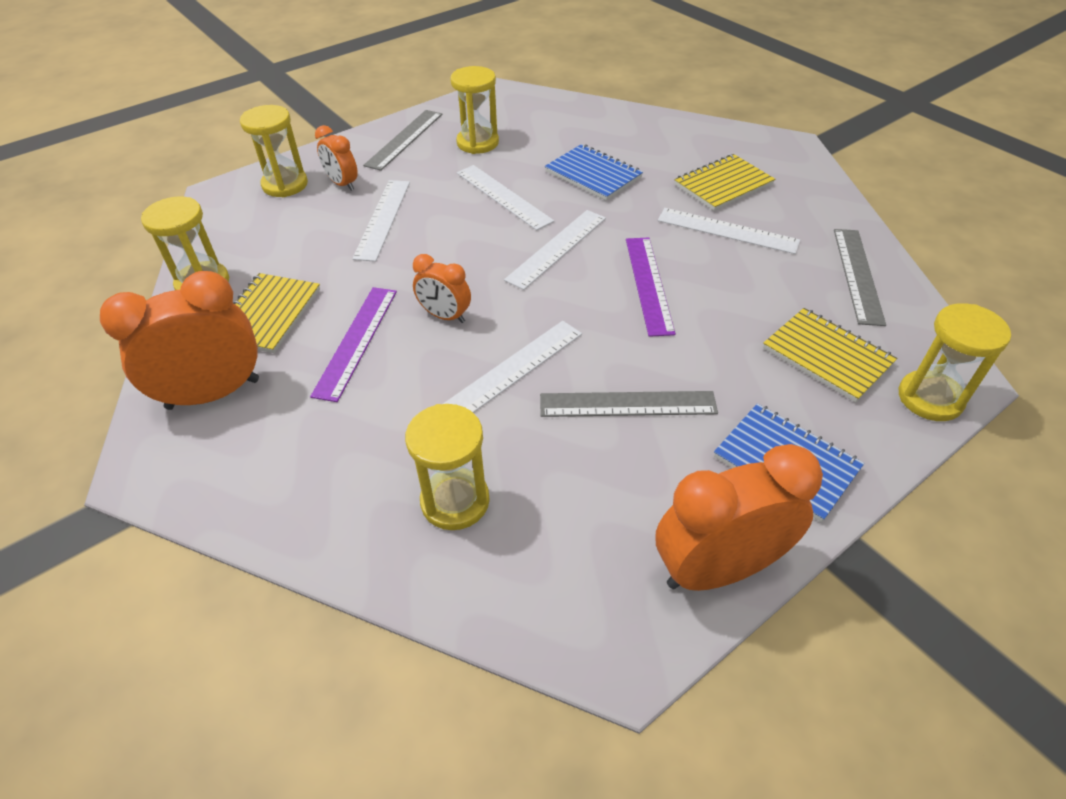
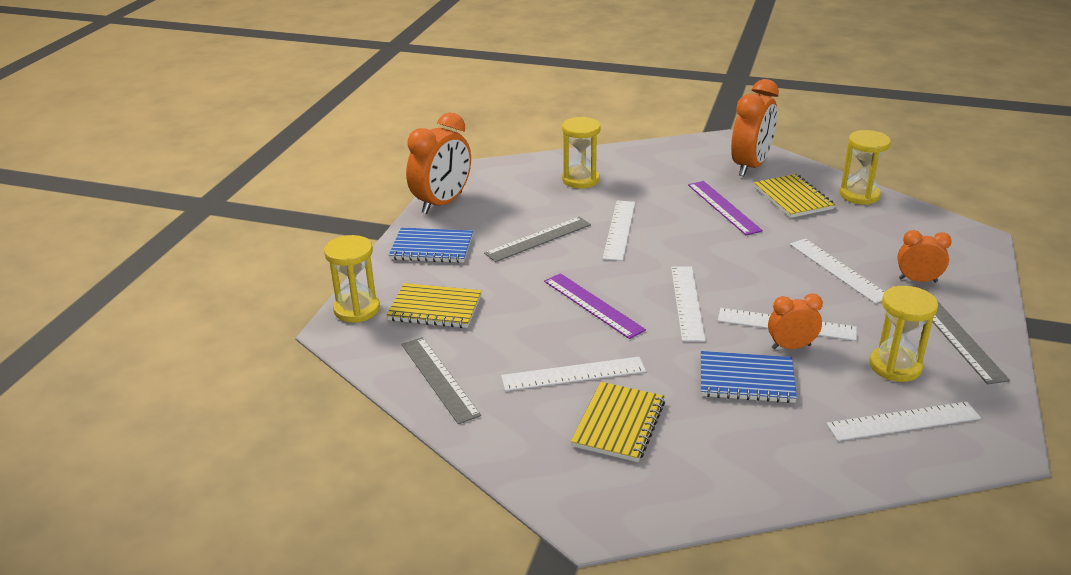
camera: 145 degrees right, 15 degrees down
yellow hourglass [240,105,308,197] -> none
orange clock [413,254,471,323] -> orange clock moved to [768,293,823,350]
none -> white ruler [826,402,981,441]

